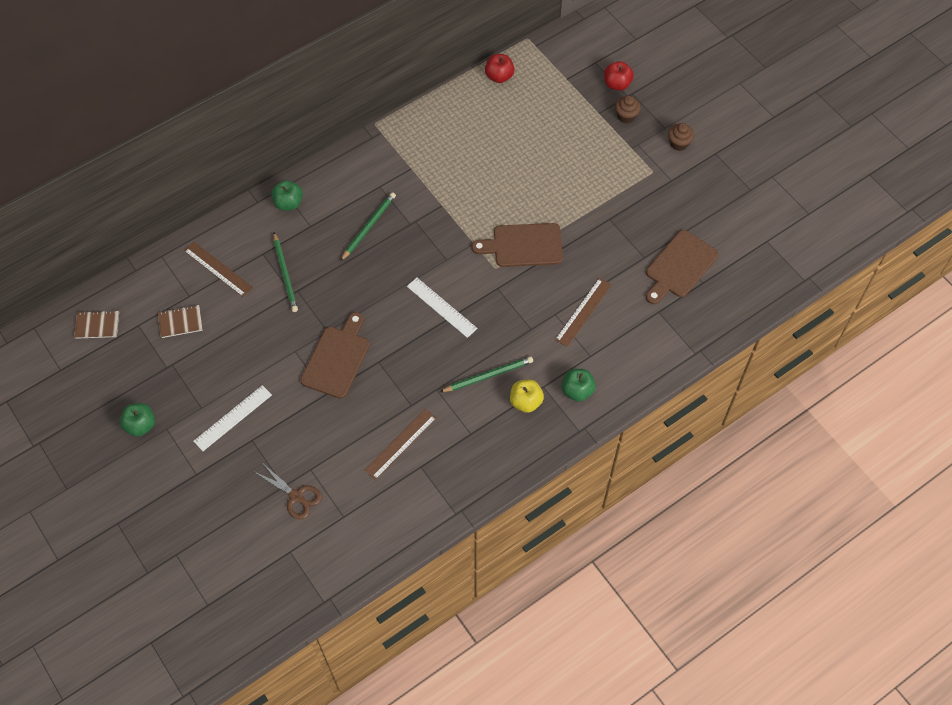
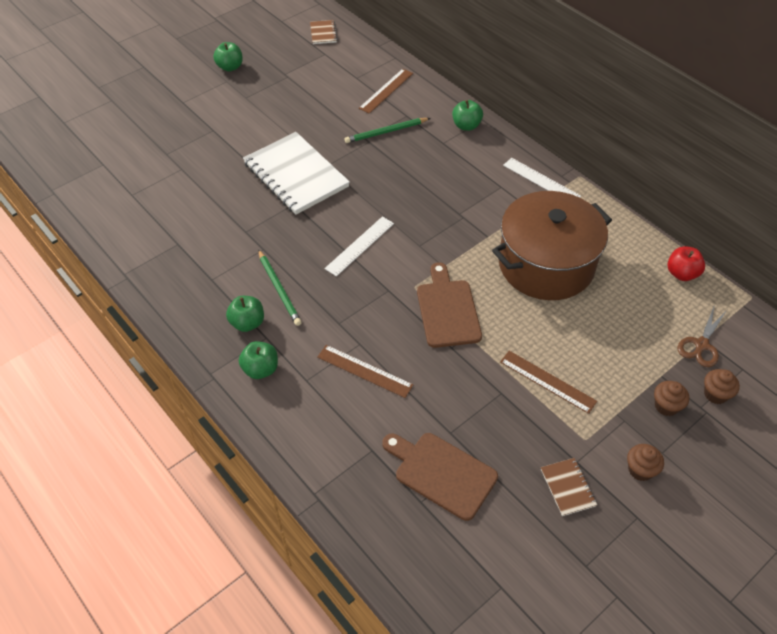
camera: 85 degrees right, 10 degrees down
brown notebook [158,305,203,338] -> brown notebook moved to [541,458,597,516]
white ruler [193,385,272,451] -> white ruler moved to [503,158,581,198]
brown scissors [255,464,322,519] -> brown scissors moved to [678,307,727,367]
brown cutting board [300,312,370,399] -> white notebook [243,132,350,215]
green pencil [341,192,396,261] -> none
brown ruler [364,409,437,480] -> brown ruler moved to [500,351,597,414]
yellow apple [510,379,544,413] -> green apple [226,296,264,332]
red apple [604,61,634,91] -> brown cupcake [704,369,740,404]
none -> brown pot [492,191,612,300]

